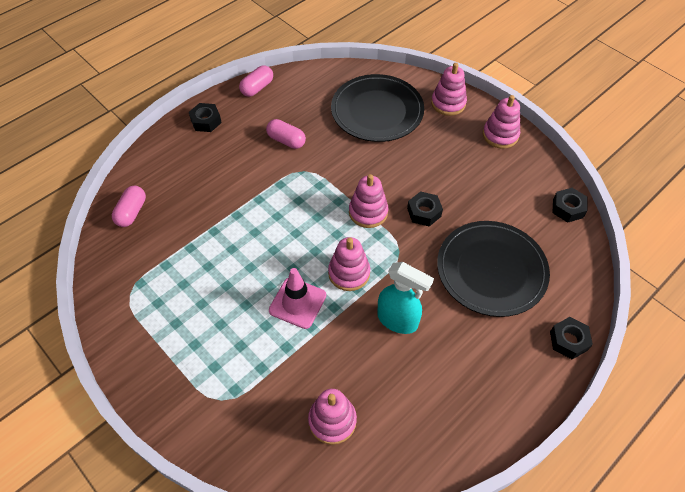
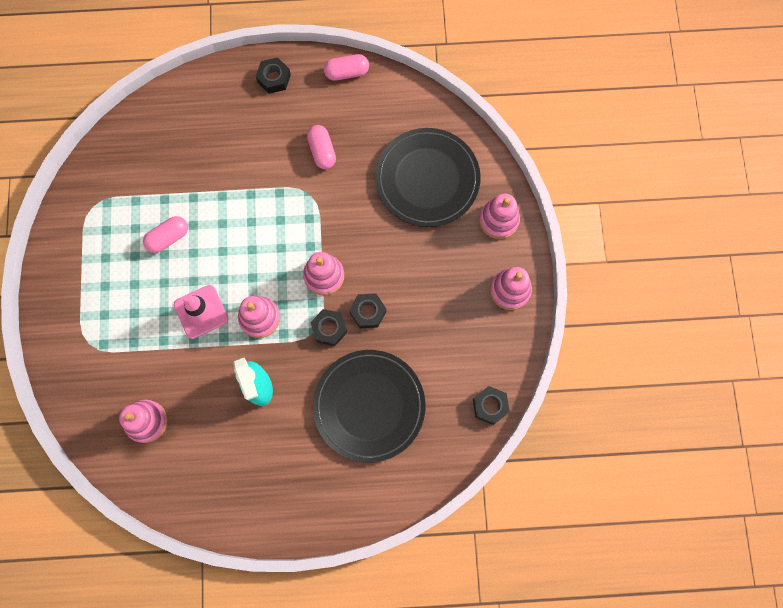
camera: 40 degrees right, 20 degrees up
pink capsule [112,186,146,227] -> pink capsule moved to [143,216,188,253]
black nut [550,317,593,359] -> black nut moved to [310,309,347,346]

